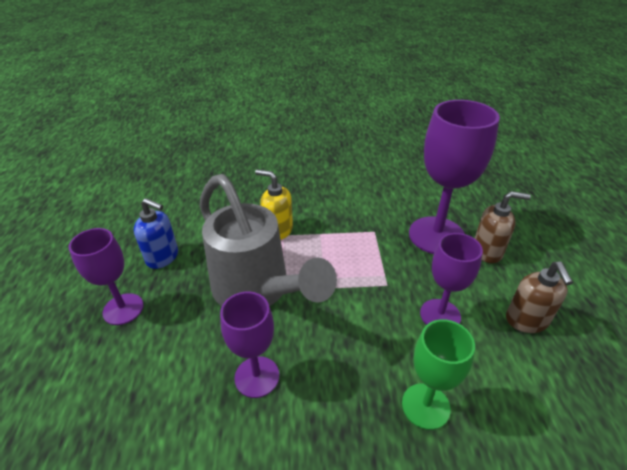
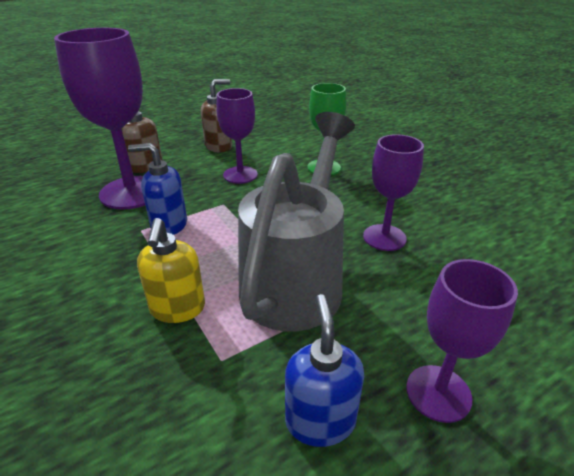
camera: 120 degrees left, 5 degrees down
none -> blue soap dispenser [128,143,187,235]

